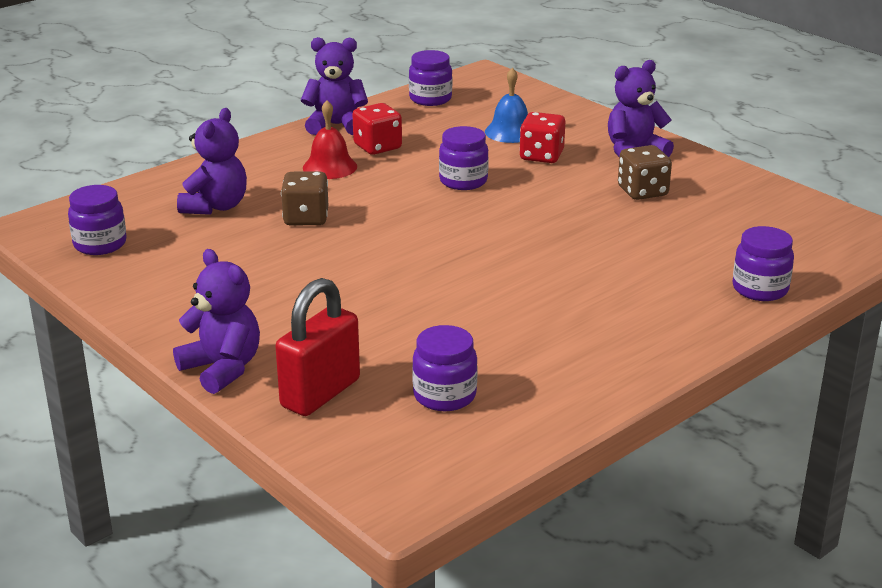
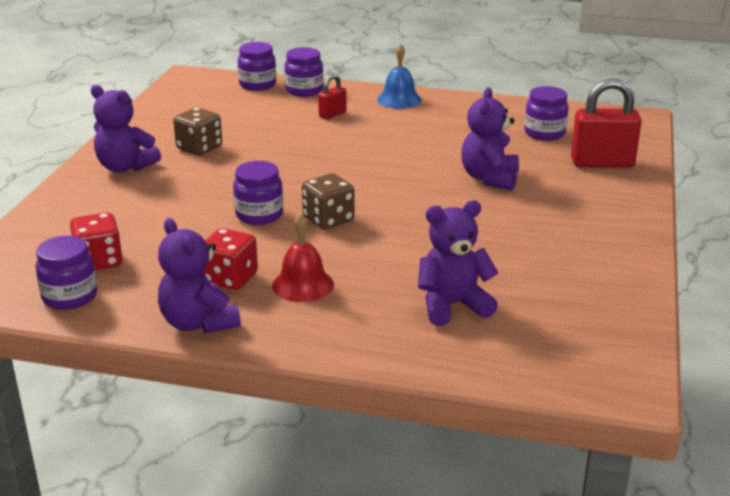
camera: 125 degrees left, 0 degrees up
purple jar [68,185,126,255] -> purple jar moved to [238,42,276,91]
purple teddy bear [173,249,260,394] -> purple teddy bear moved to [461,87,519,191]
brown dice [281,172,328,225] -> brown dice moved to [302,173,355,230]
blue bell [485,68,528,143] -> blue bell moved to [377,44,421,109]
red dice [519,112,565,163] -> red dice moved to [70,213,123,270]
none -> red padlock [318,74,346,119]

